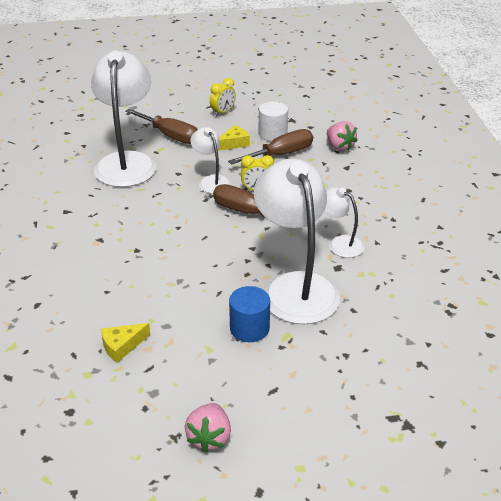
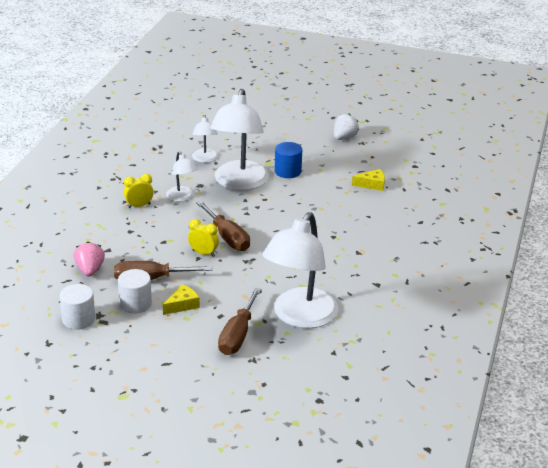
camera: 155 degrees left, 5 degrees down
brown screwdriver [125,109,198,144] -> brown screwdriver turned 135 degrees counterclockwise [218,288,261,355]
pink strawberry [185,403,231,453] -> white strawberry [334,114,359,140]
white lamp [190,127,231,194] -> white lamp moved to [192,115,218,163]
yellow clock [210,78,236,116] -> yellow clock moved to [124,174,154,208]
yellow cheese [218,125,250,151] -> yellow cheese turned 150 degrees clockwise [163,284,200,315]
none -> white cylinder [60,284,95,330]

